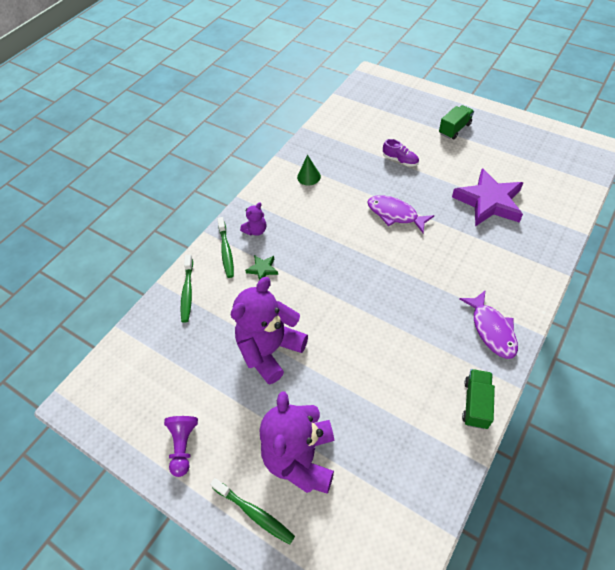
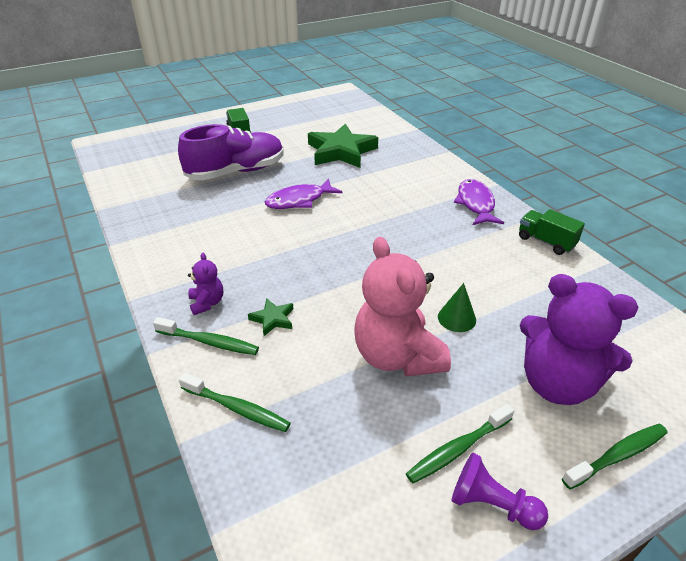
camera: 65 degrees left, 15 degrees down
purple teddy bear [231,277,308,384] -> pink teddy bear [354,237,451,377]
green cone [297,155,321,185] -> green cone moved to [438,283,476,332]
purple shoe [383,139,419,167] -> purple shoe [178,124,284,180], size x2.27
purple star [452,168,524,227] -> green star [308,124,378,168]
purple fish [459,290,518,359] -> purple fish turned 105 degrees counterclockwise [454,179,504,225]
none -> green toothbrush [406,404,514,484]

